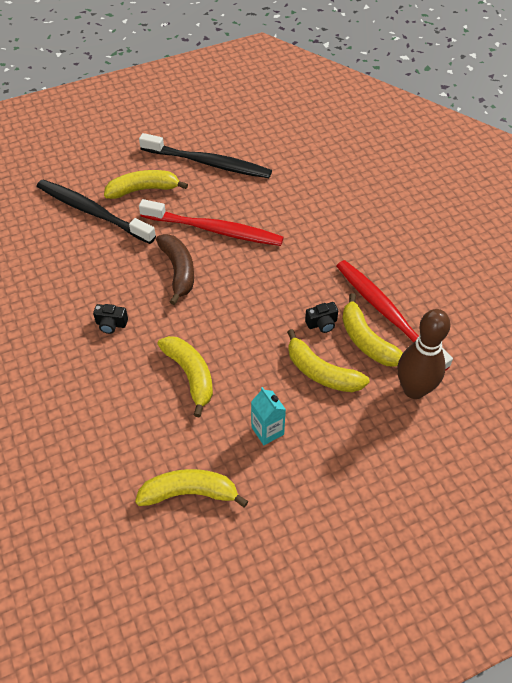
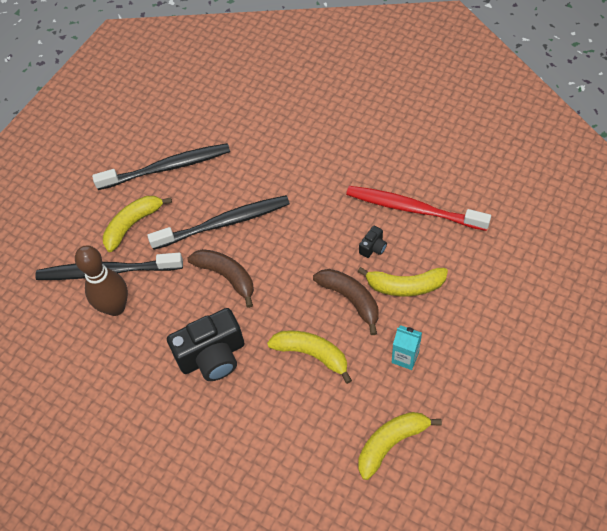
camera: 30 degrees left, 5 degrees up
black camera [93,304,128,334] -> black camera [167,308,244,381], size x2.29
red toothbrush [139,199,284,246] -> black toothbrush [147,195,290,250]
yellow banana [342,293,403,367] -> none
brown bowling pin [398,309,450,399] -> brown bowling pin moved to [75,246,128,316]
none -> brown banana [313,269,379,335]

